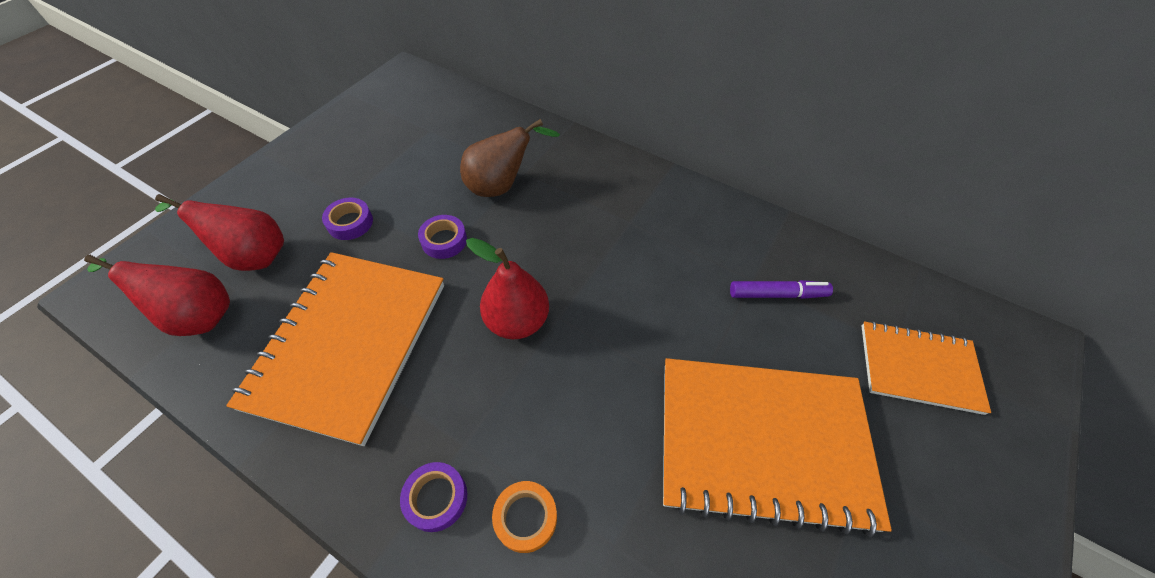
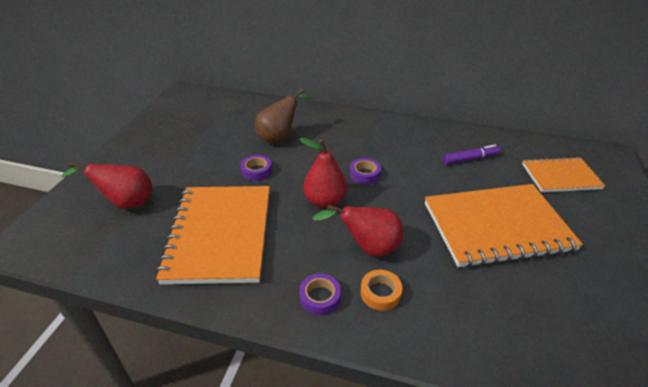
camera: 15 degrees left, 15 degrees down
red pear [84,255,230,336] -> red pear moved to [312,205,404,257]
purple tape [322,198,373,240] -> purple tape moved to [350,158,381,184]

